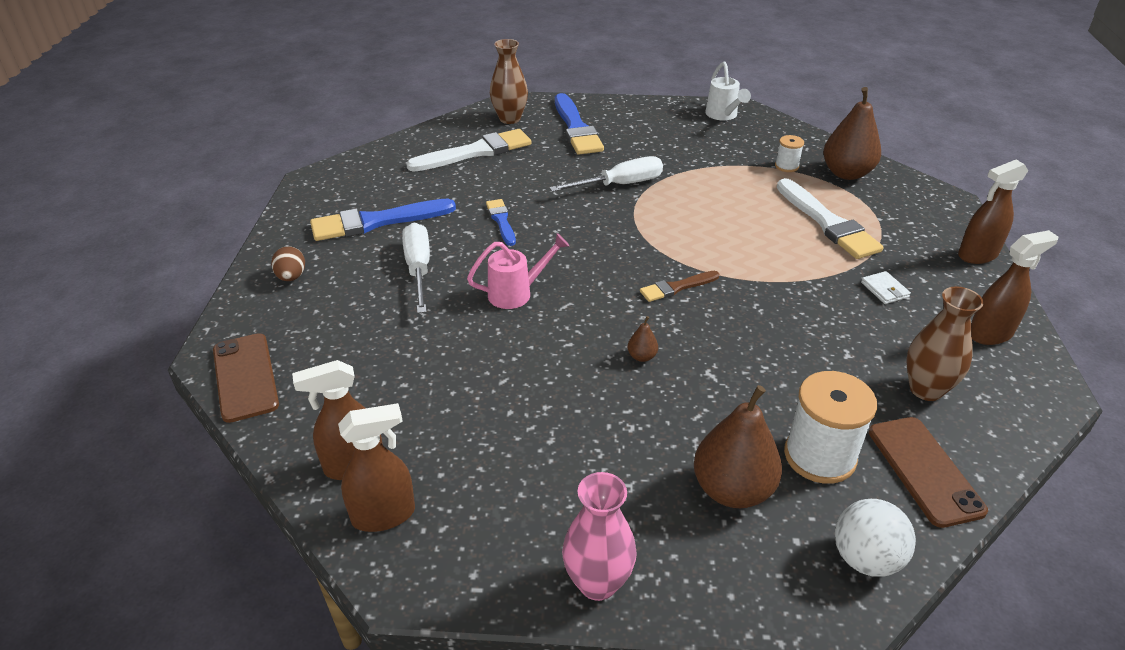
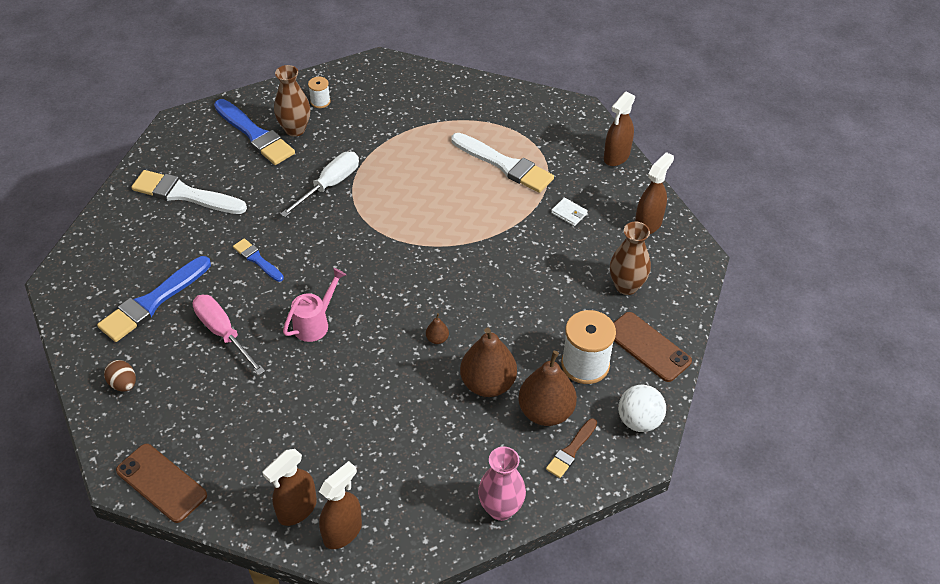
camera: 30 degrees left, 10 degrees up
white screwdriver [402,223,430,313] -> pink screwdriver [193,295,265,375]
white brush [406,129,531,172] -> white brush turned 105 degrees counterclockwise [131,170,247,214]
brown vase [490,39,528,124] -> brown vase moved to [274,65,311,137]
brown brush [640,271,719,302] -> brown brush moved to [546,418,597,478]
white watering can [705,62,751,120] -> none
white spool [775,135,804,172] -> white spool moved to [308,77,331,108]
brown pear [823,87,881,180] -> brown pear moved to [460,328,517,397]

